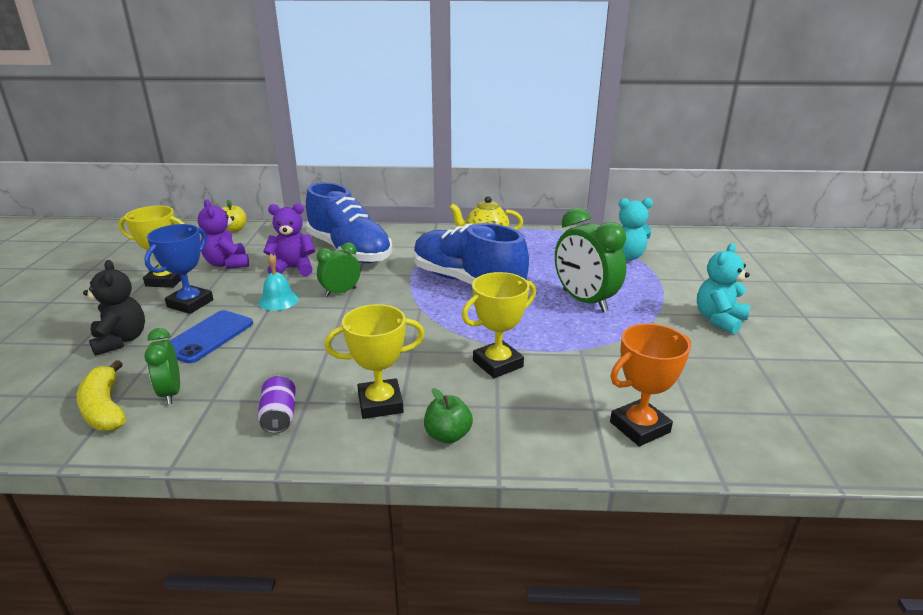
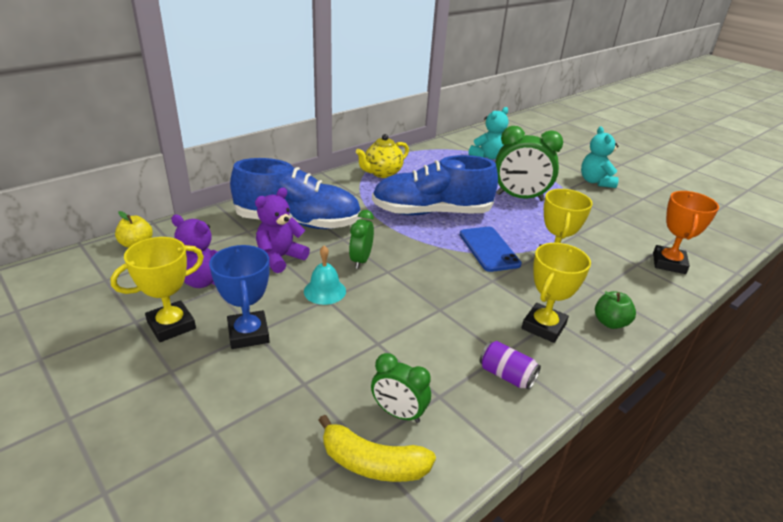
camera: 45 degrees left, 5 degrees up
black teddy bear [83,260,145,356] -> none
blue phone [170,310,253,363] -> blue phone moved to [460,227,522,272]

